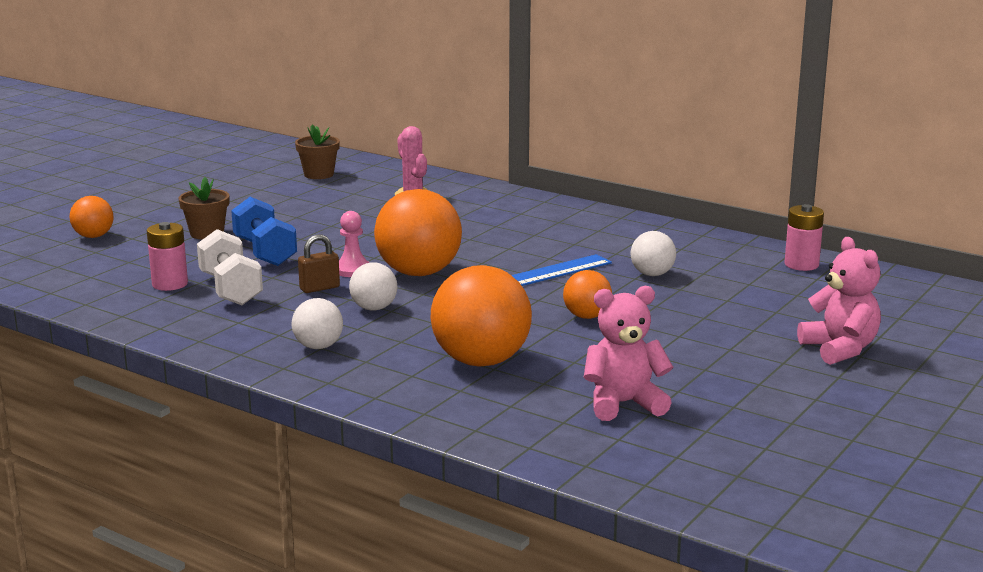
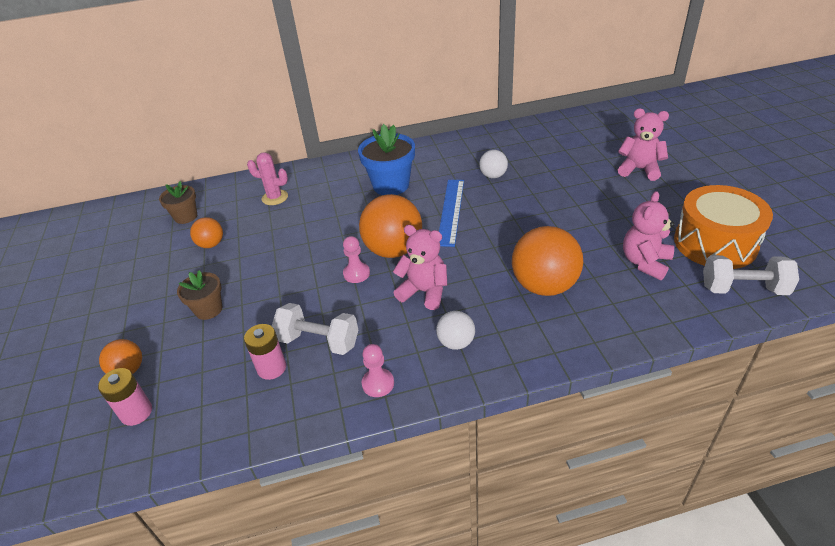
camera: 45 degrees left, 20 degrees up
blue dumbbell [231,197,297,266] -> none
brown padlock [298,234,340,293] -> none
white ball [349,262,398,310] -> pink teddy bear [393,225,447,310]
orange ball [563,270,612,319] -> orange ball moved to [190,217,223,248]
pink battery [785,204,824,271] -> pink battery moved to [98,368,152,426]
none -> blue flower pot [358,124,415,195]
none -> pink pawn [362,344,394,397]
none -> orange drum [674,185,773,269]
none -> white dumbbell [703,255,799,295]

